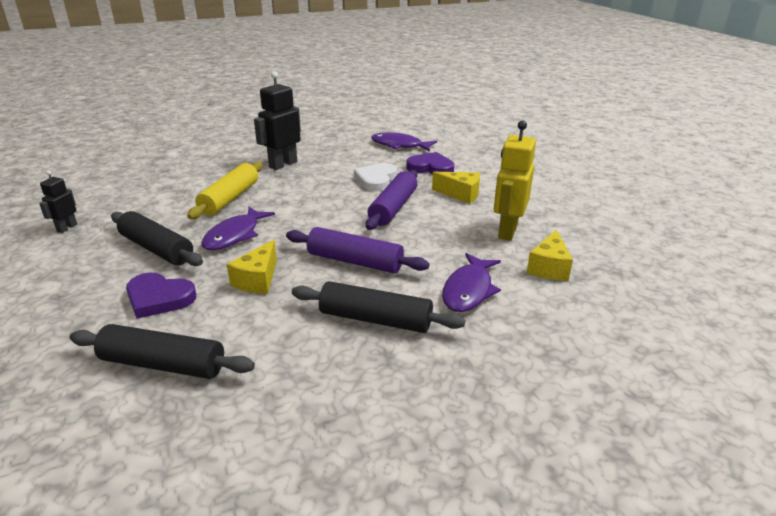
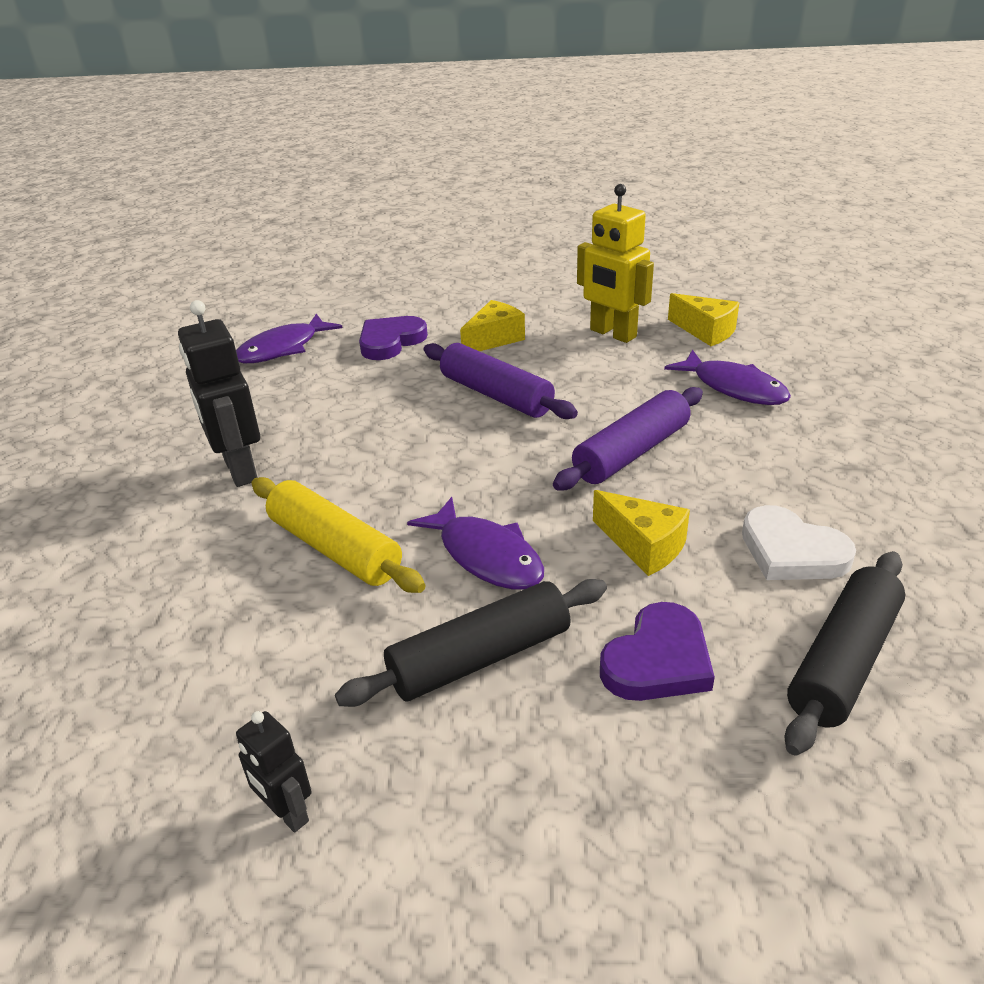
camera: 65 degrees left, 5 degrees up
black rolling pin [292,281,465,333] -> none
white heart [354,163,397,191] -> white heart moved to [742,505,856,580]

